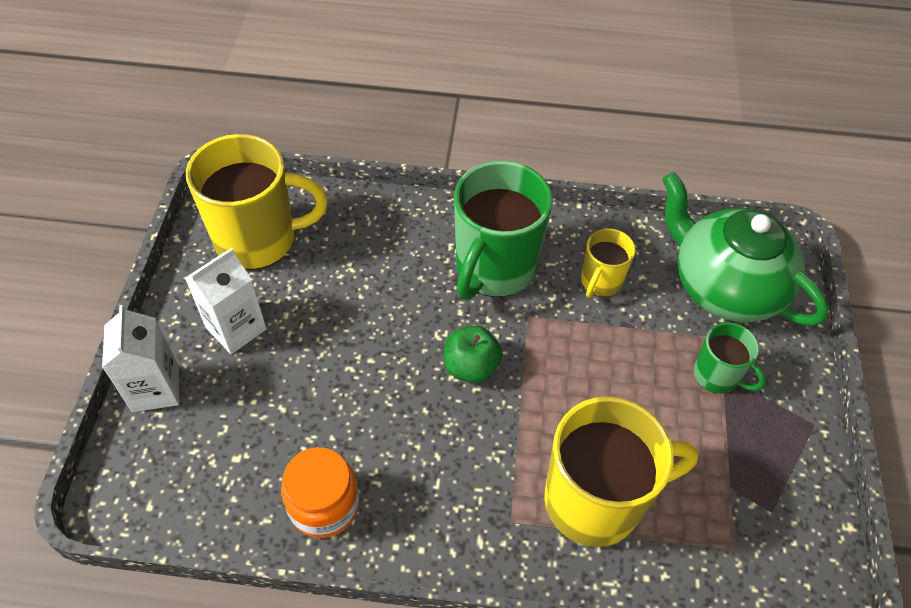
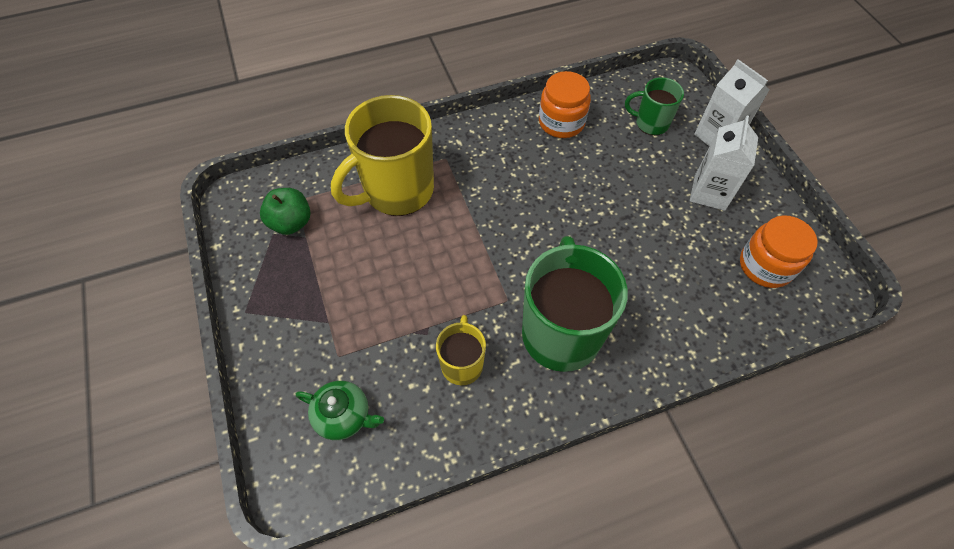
camera: 155 degrees right, 5 degrees up
yellow mug [186,134,328,270] -> orange jar [740,215,818,288]
green apple [444,326,502,383] -> green apple moved to [260,188,311,235]
green teapot [662,172,829,325] -> green teapot [296,381,384,440], size x0.47
green mug [694,322,766,394] -> green mug moved to [625,77,684,135]

